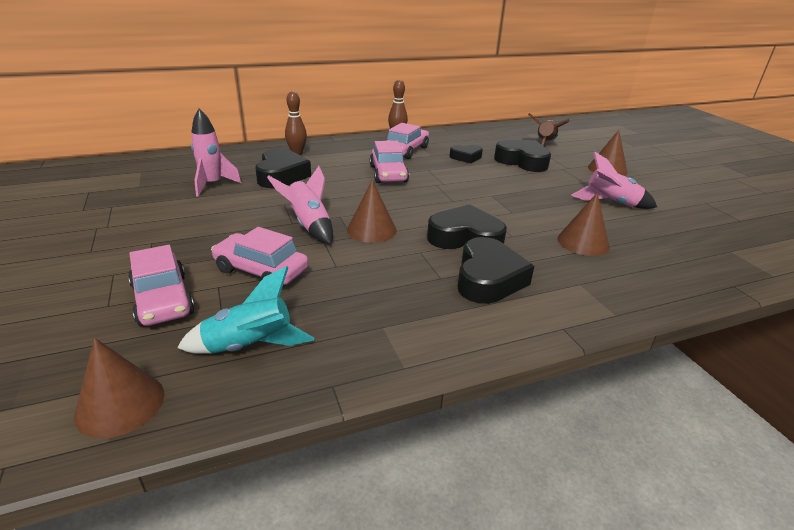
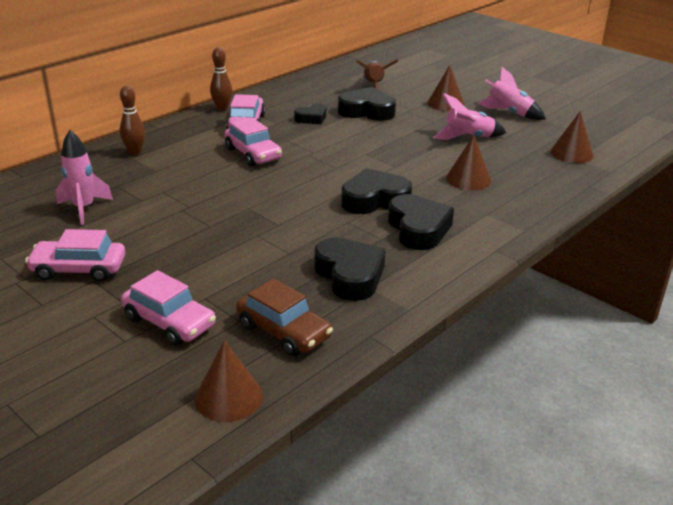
camera: 25 degrees left, 0 degrees up
turquoise rocket [177,266,314,354] -> brown car [236,278,333,356]
pink car [211,227,309,285] -> pink car moved to [25,229,125,282]
black heart [255,148,311,188] -> black heart moved to [314,238,386,301]
pink rocket [267,166,333,245] -> pink rocket moved to [478,67,546,120]
brown cone [347,180,397,243] -> brown cone moved to [550,111,594,163]

